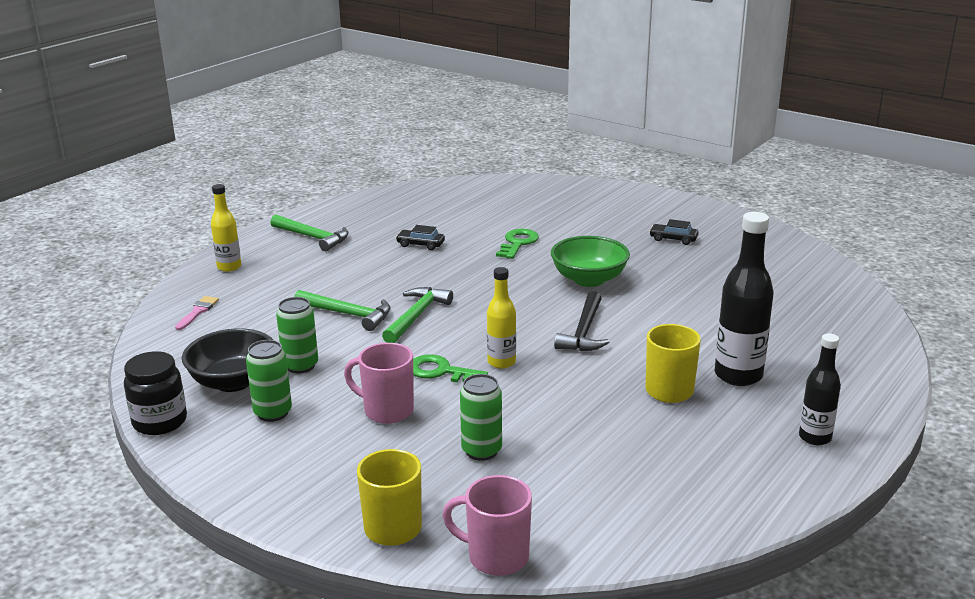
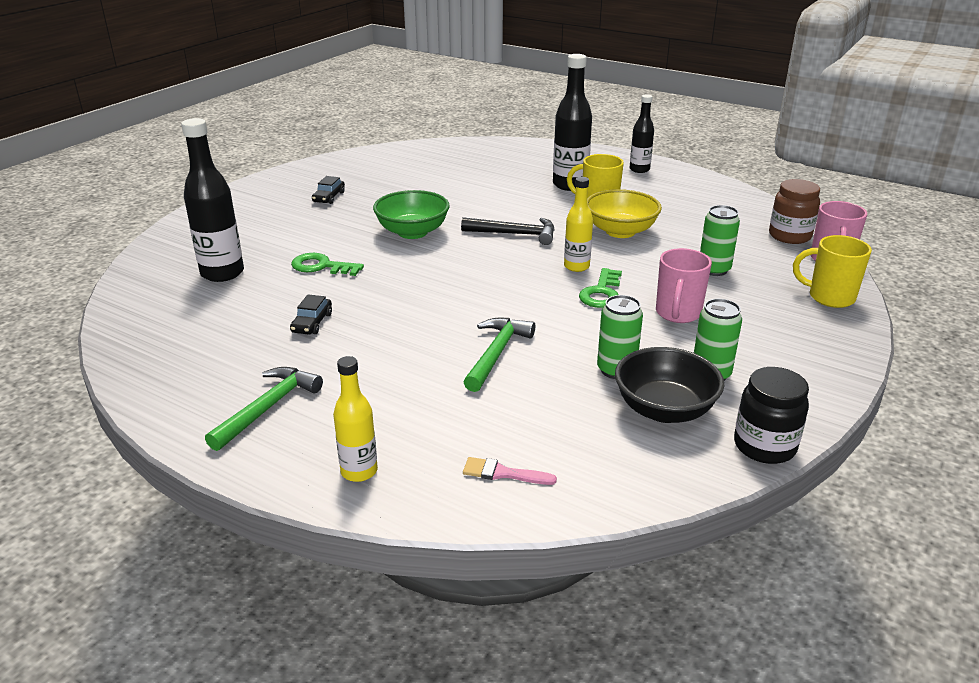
camera: 95 degrees left, 5 degrees up
green hammer [382,287,453,343] -> none
none -> black bottle [181,118,244,282]
none -> yellow bowl [587,189,662,238]
none -> brown jar [769,179,820,244]

